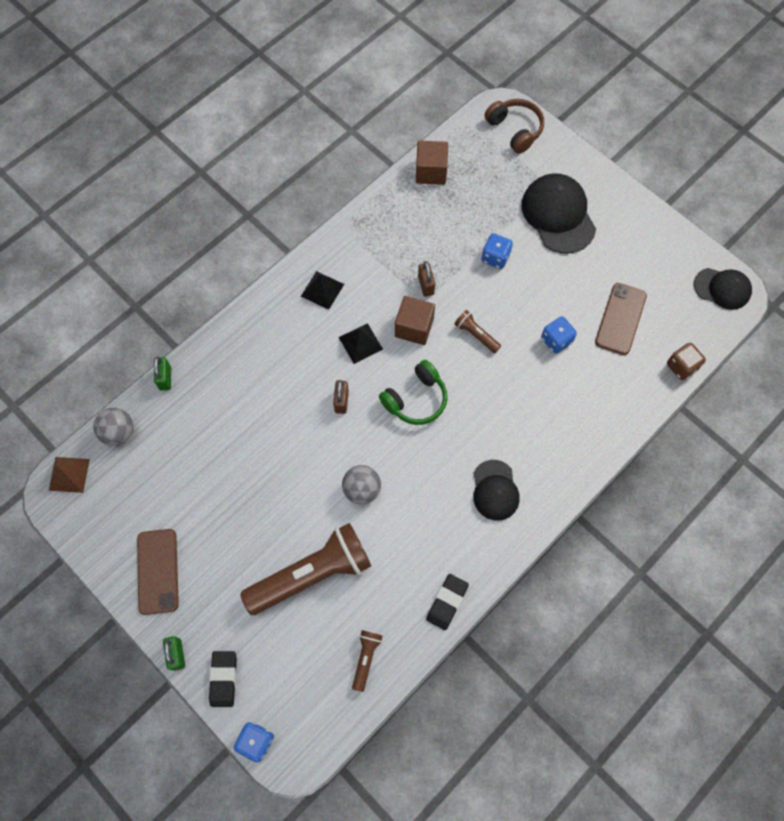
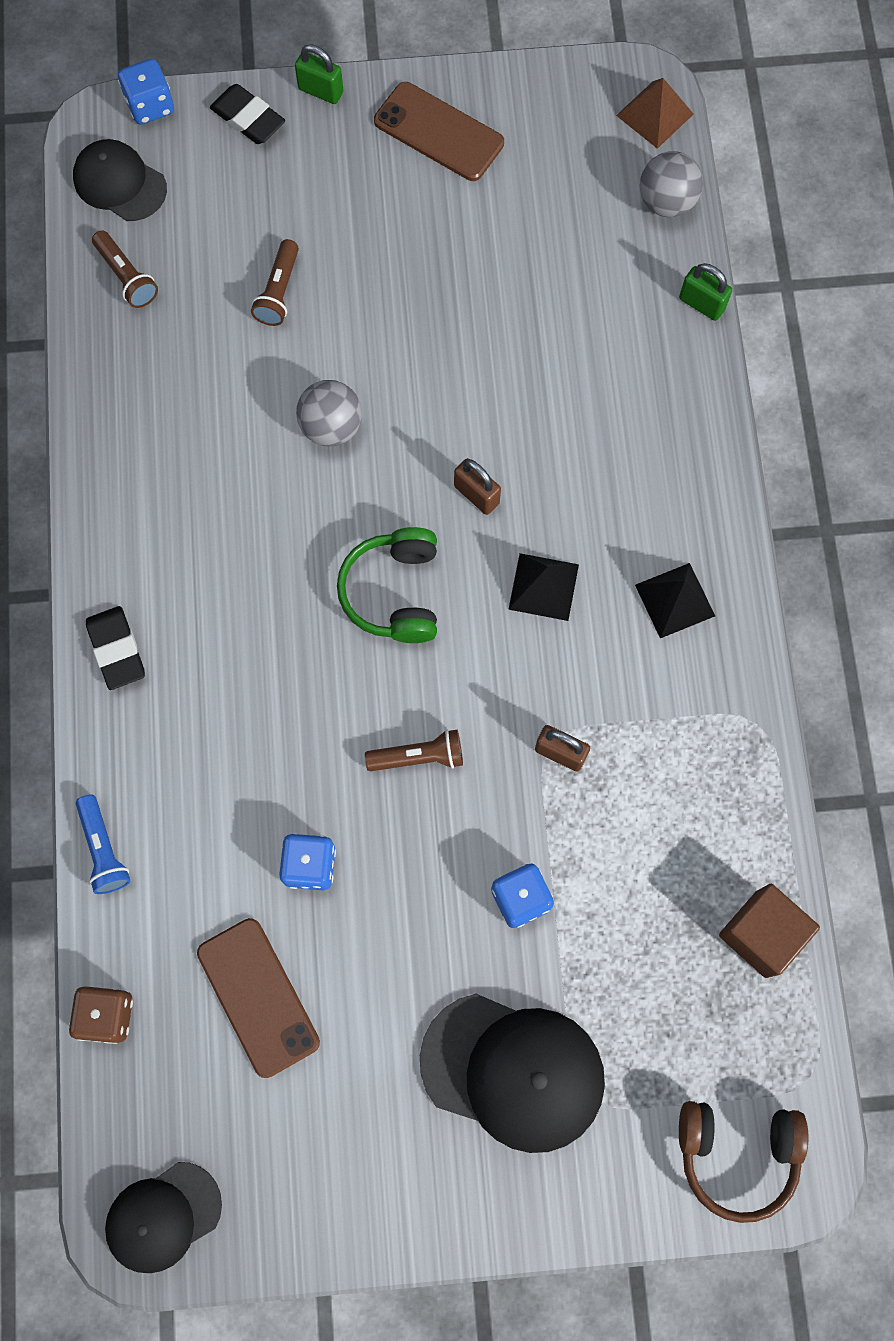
camera: 130 degrees right, 5 degrees up
brown flashlight [240,523,371,615] -> brown flashlight [251,239,299,326], size x0.44
brown cube [395,296,435,345] -> none
black eraser [426,574,469,630] -> black eraser moved to [86,606,145,690]
black cap [473,460,520,521] -> black cap moved to [73,139,167,221]
none -> blue flashlight [76,794,130,894]

